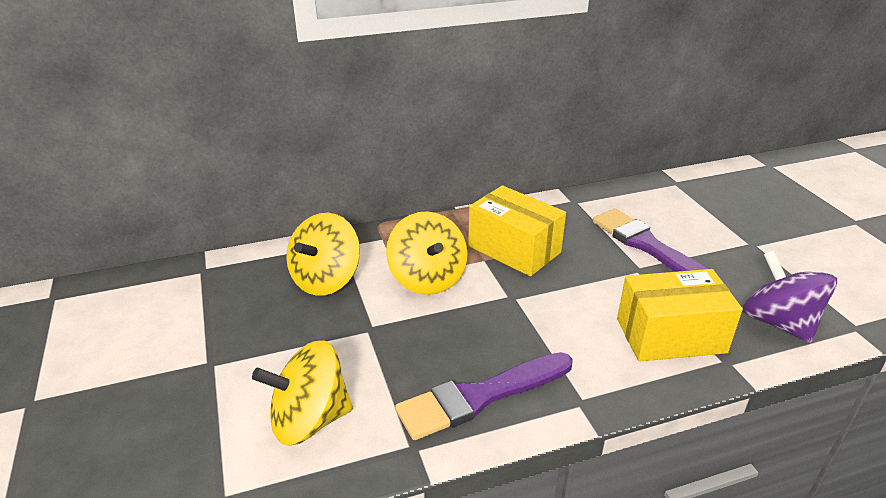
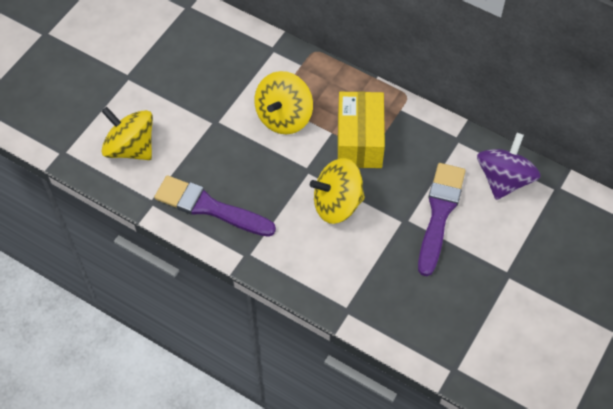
camera: 50 degrees right, 25 degrees up
yellow spinning top [286,213,360,296] -> yellow spinning top moved to [310,158,365,224]
yellow box [617,269,743,361] -> none
purple spinning top [743,250,837,343] -> purple spinning top moved to [477,133,541,200]

